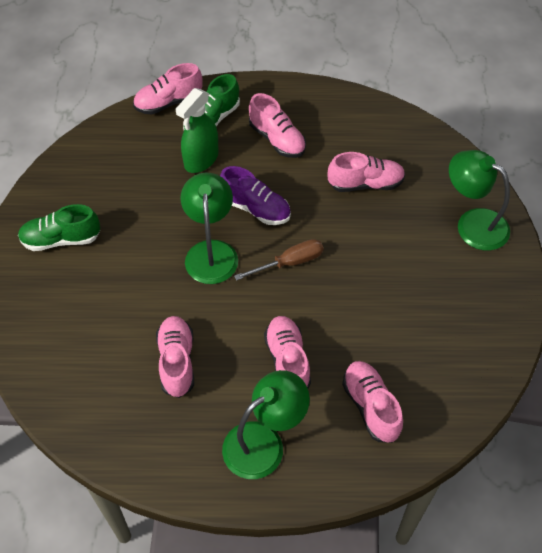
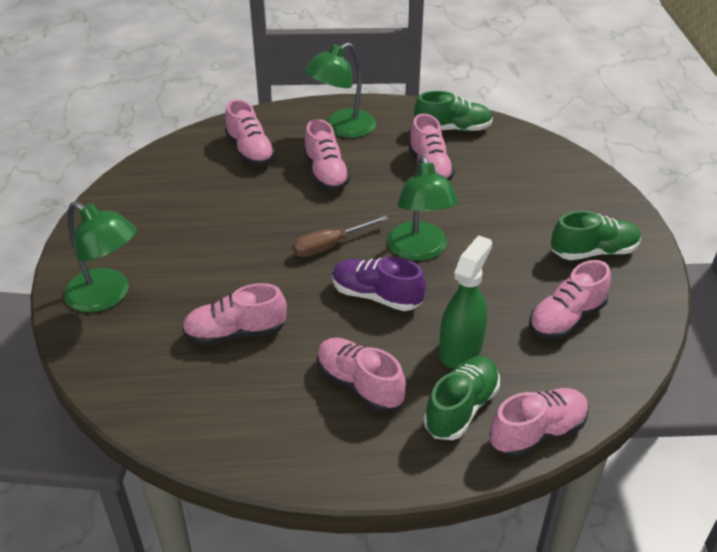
camera: 175 degrees right, 15 degrees down
none -> green shoe [414,91,493,132]
none -> pink shoe [529,260,611,339]

